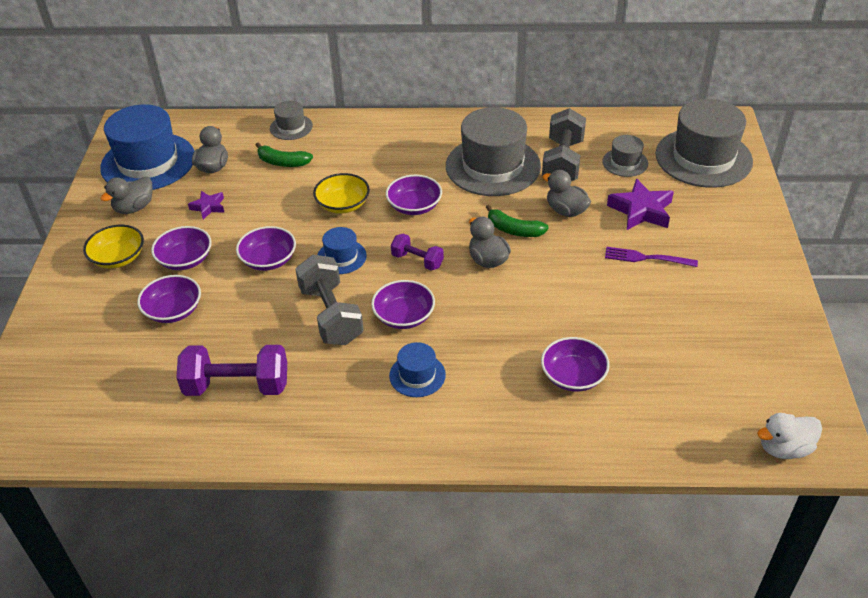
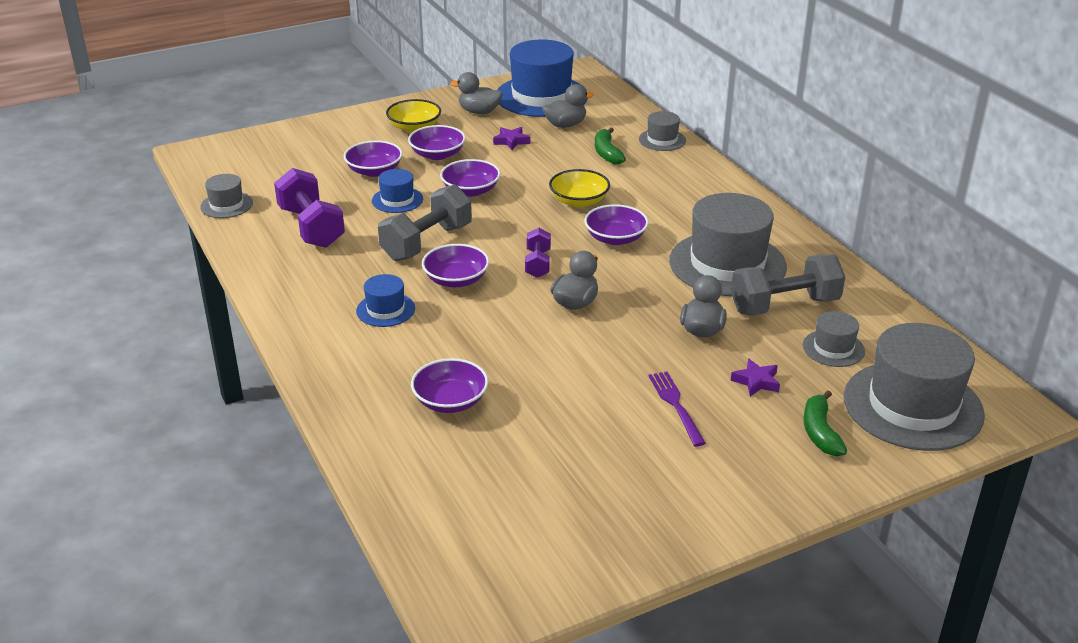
camera: 60 degrees right, 10 degrees down
blue hat [317,227,367,274] -> blue hat moved to [372,169,423,213]
green banana [486,205,549,237] -> green banana moved to [803,390,847,456]
purple star [607,178,674,230] -> purple star [731,358,780,397], size x0.57
white duck [757,413,822,459] -> none
none -> grey hat [200,174,253,218]

